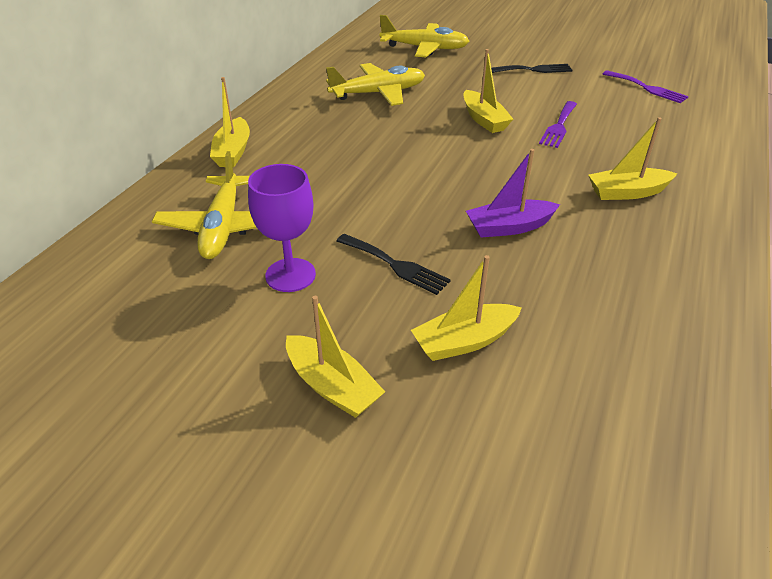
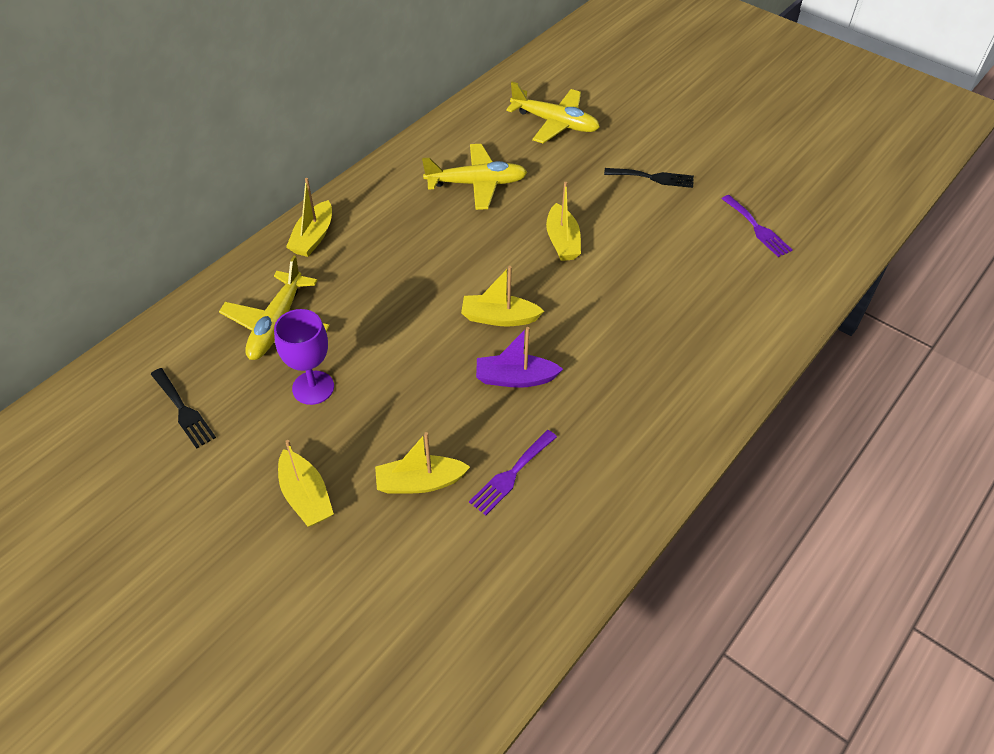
camera: 15 degrees right, 10 degrees up
black fork [337,234,451,295] -> black fork moved to [151,368,216,449]
purple fork [539,101,577,148] -> purple fork moved to [469,430,557,515]
yellow boat [588,117,678,200] -> yellow boat moved to [461,266,544,326]

